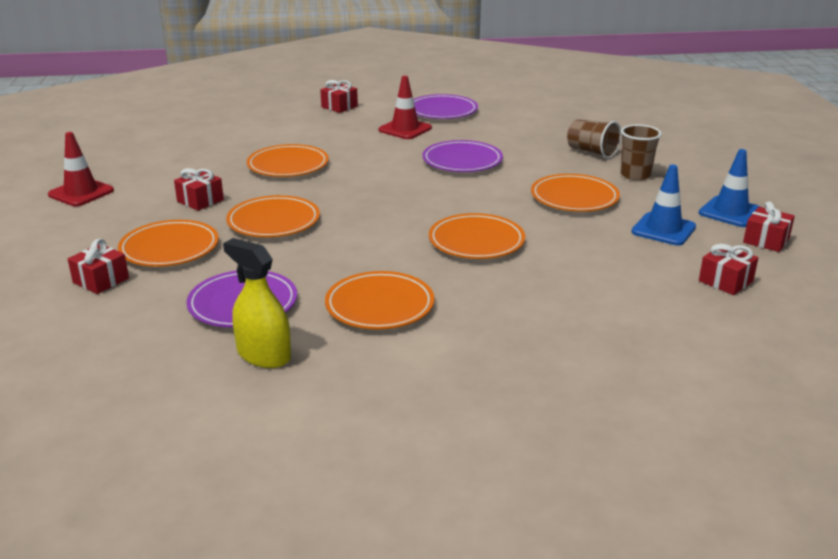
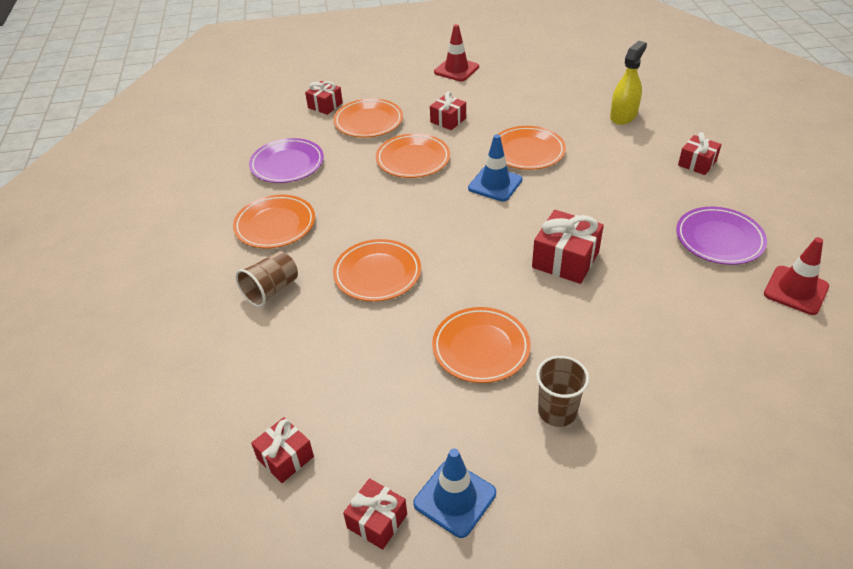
camera: 90 degrees right, 15 degrees up
yellow spray bottle [223,238,291,368] -> yellow spray bottle moved to [610,41,647,125]
red traffic cone [379,76,432,139] -> red traffic cone moved to [764,237,829,315]
purple plate [422,140,503,172] -> red gift [532,210,604,284]
brown cup [567,119,621,159] -> brown cup moved to [236,251,298,307]
blue traffic cone [631,165,696,245] -> blue traffic cone moved to [468,134,523,202]

